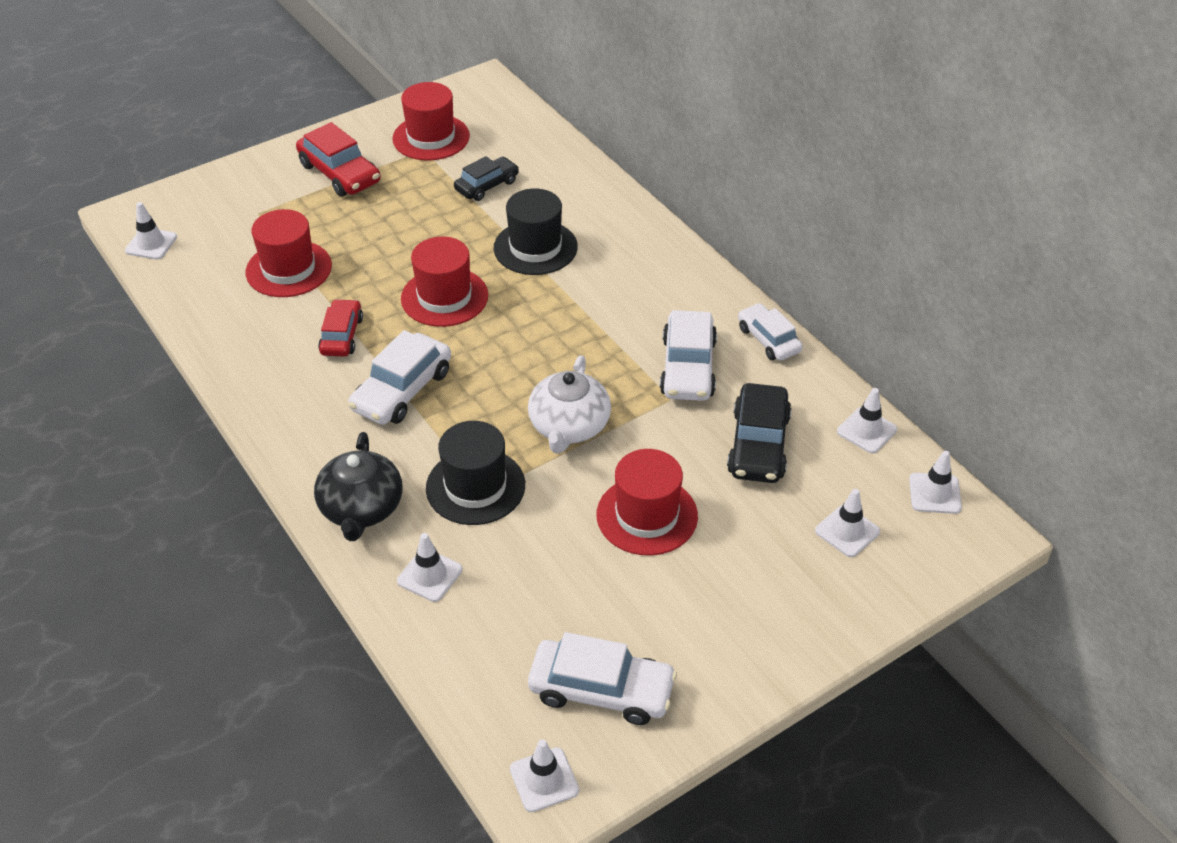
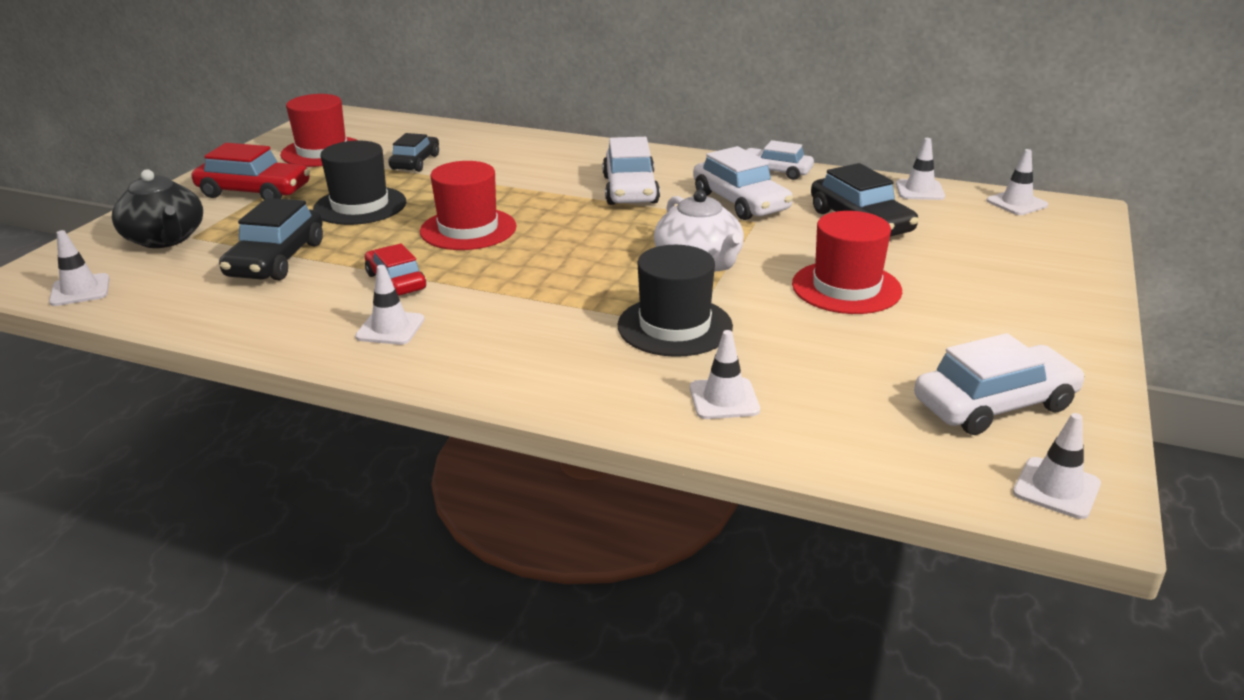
camera: 35 degrees left, 15 degrees down
red hat [246,209,332,297] -> black car [219,198,323,280]
black teapot [314,432,403,541] -> black teapot moved to [112,169,203,248]
white car [348,330,451,425] -> white car moved to [602,137,660,205]
black hat [494,188,578,275] -> black hat moved to [313,140,406,225]
white traffic cone [815,489,880,557] -> white traffic cone moved to [355,265,425,345]

